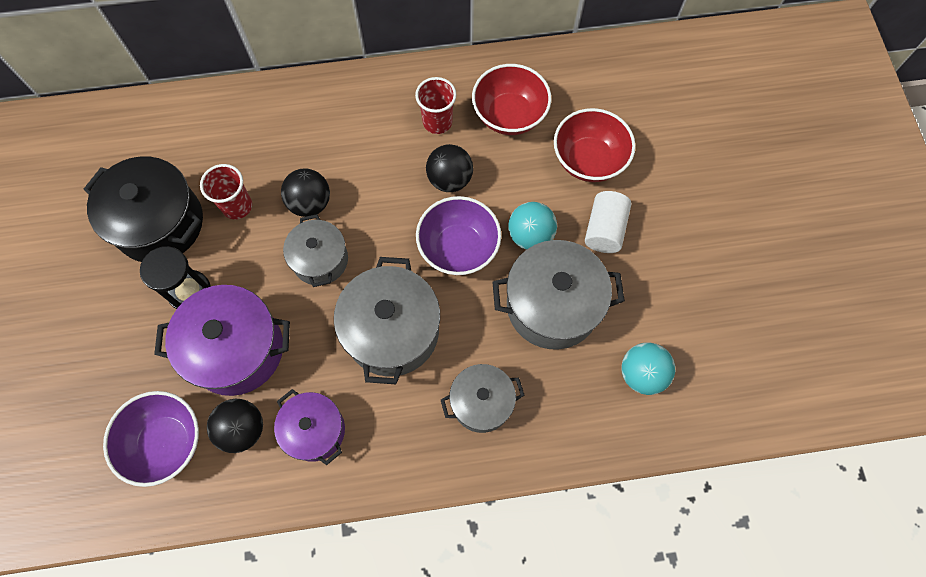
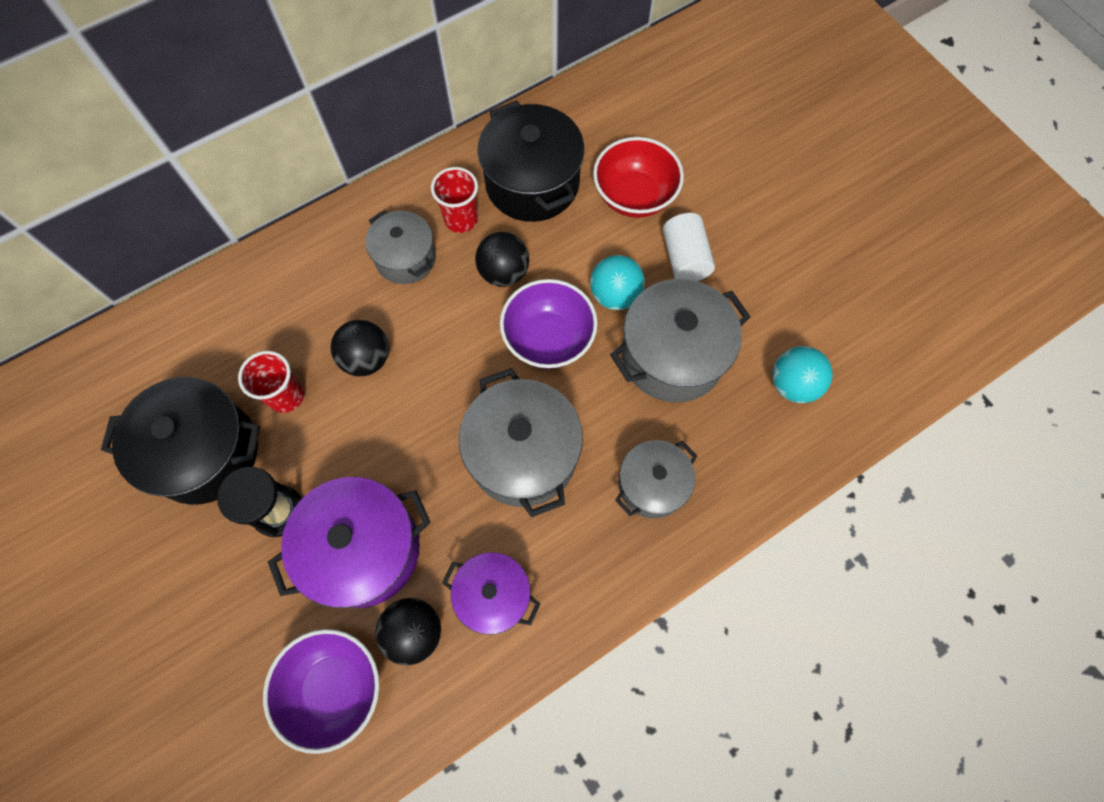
camera: 25 degrees left, 0 degrees up
grey pot [283,214,348,287] -> grey pot moved to [365,210,436,284]
red bowl [472,64,551,135] -> black pot [477,100,584,222]

